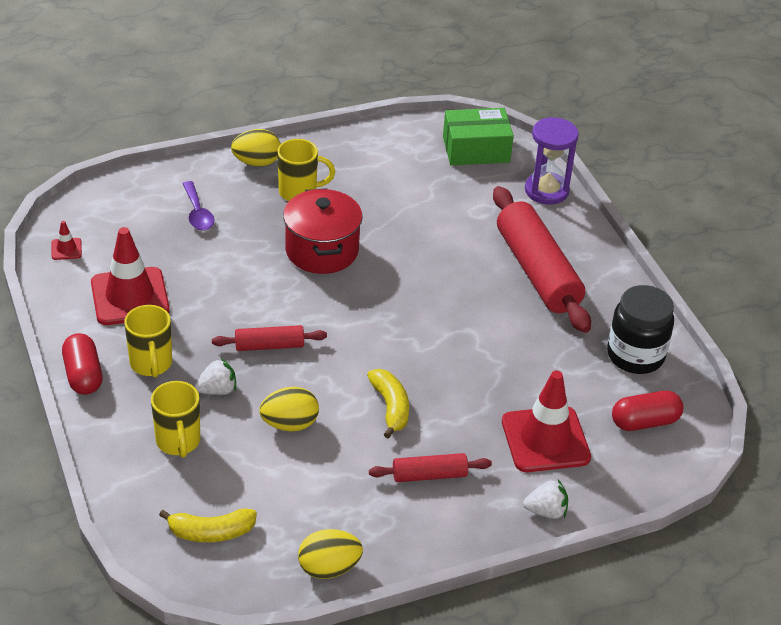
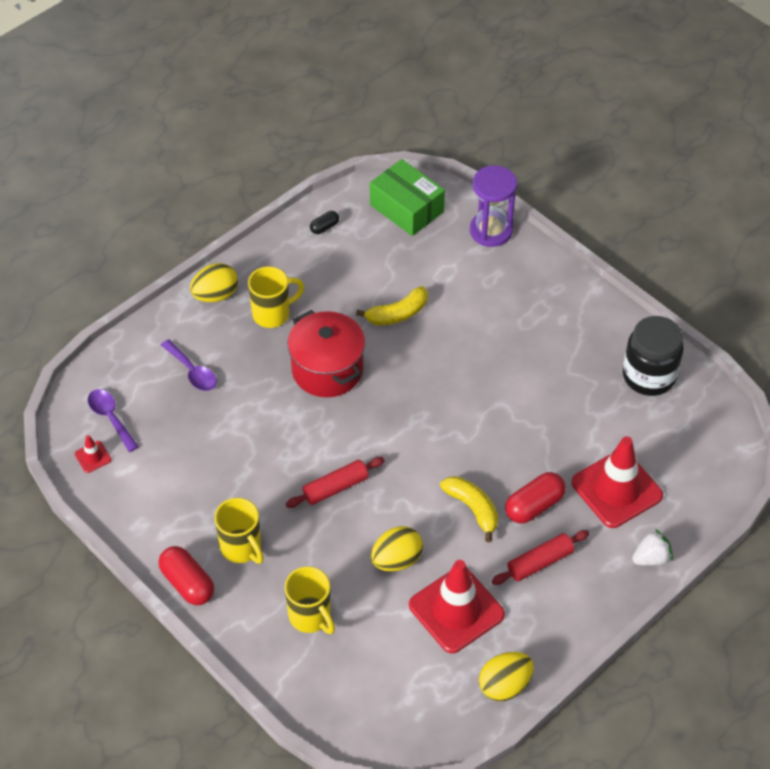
camera: 20 degrees left, 10 degrees up
red traffic cone [91,227,170,325] -> red traffic cone moved to [409,560,505,653]
yellow banana [159,509,257,542] -> yellow banana moved to [356,286,428,325]
white strawberry [194,358,236,395] -> none
green box [443,108,514,165] -> green box turned 75 degrees clockwise [370,159,445,236]
red rolling pin [493,186,591,333] -> none
red capsule [612,391,683,431] -> red capsule moved to [505,472,566,524]
none -> purple spoon [88,389,139,452]
none -> black capsule [310,211,339,234]

